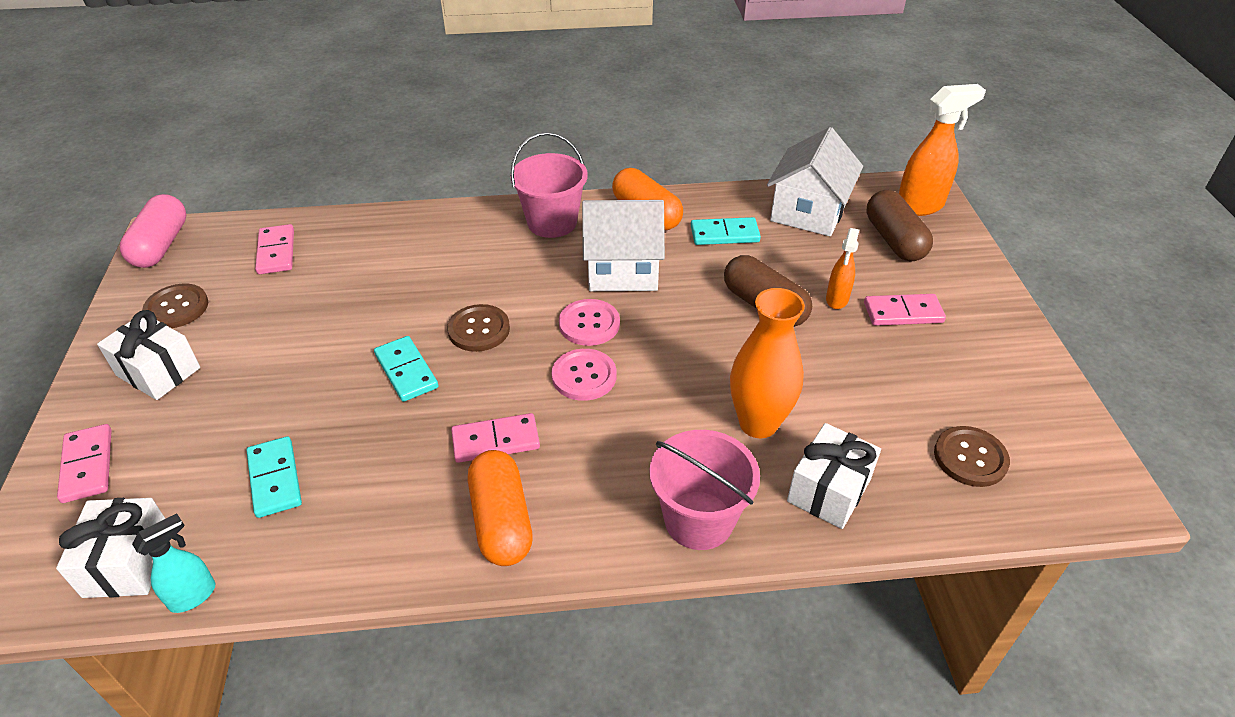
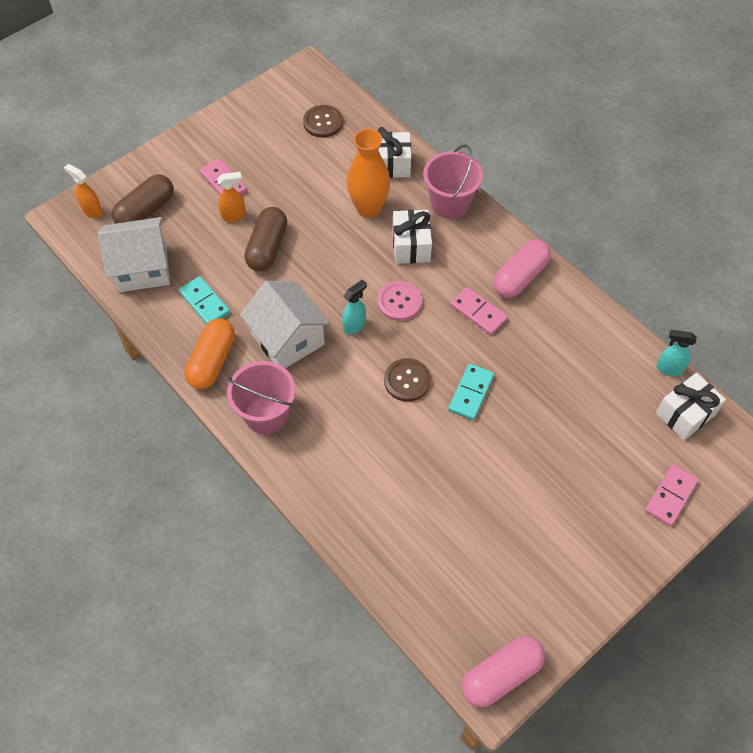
camera: 125 degrees left, 15 degrees up
white gift [97,310,200,400] -> white gift moved to [393,210,432,264]
brown button [142,284,208,328] -> none
turquoise domino [247,436,302,518] -> none
pink domino [255,224,294,274] -> none
orange capsule [468,450,533,566] -> pink capsule [493,239,551,298]
pink button [559,299,620,346] -> turquoise spray bottle [342,279,367,335]
orange spray bottle [899,84,986,216] -> orange spray bottle [64,164,103,218], size x0.59

